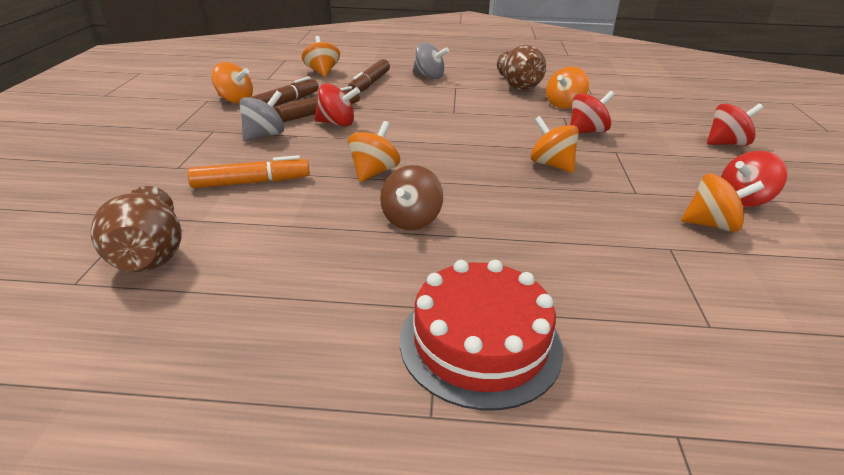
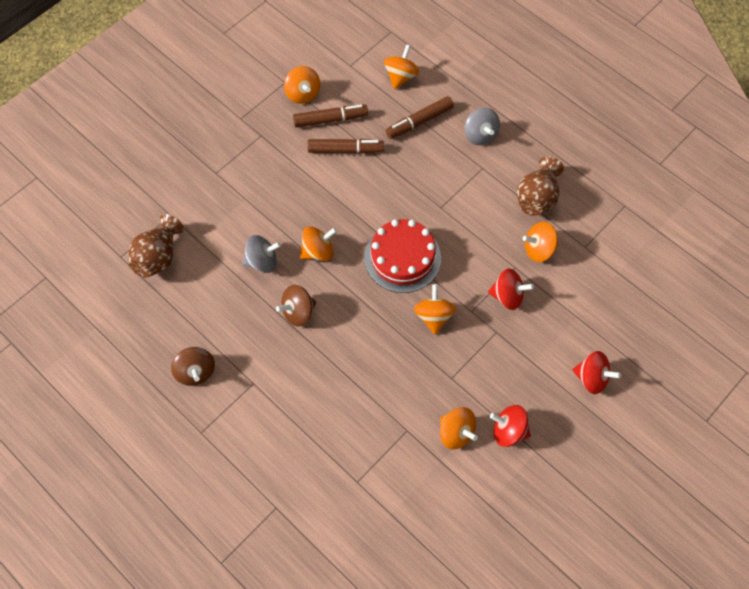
camera: 40 degrees right, 30 degrees up
orange marker [187,155,310,188] -> none
grey spinning top [239,91,284,142] -> grey spinning top moved to [242,235,281,273]
red spinning top [314,83,360,127] -> none
red cake [400,260,563,410] -> red cake moved to [364,219,441,293]
none -> brown spinning top [171,347,215,386]

